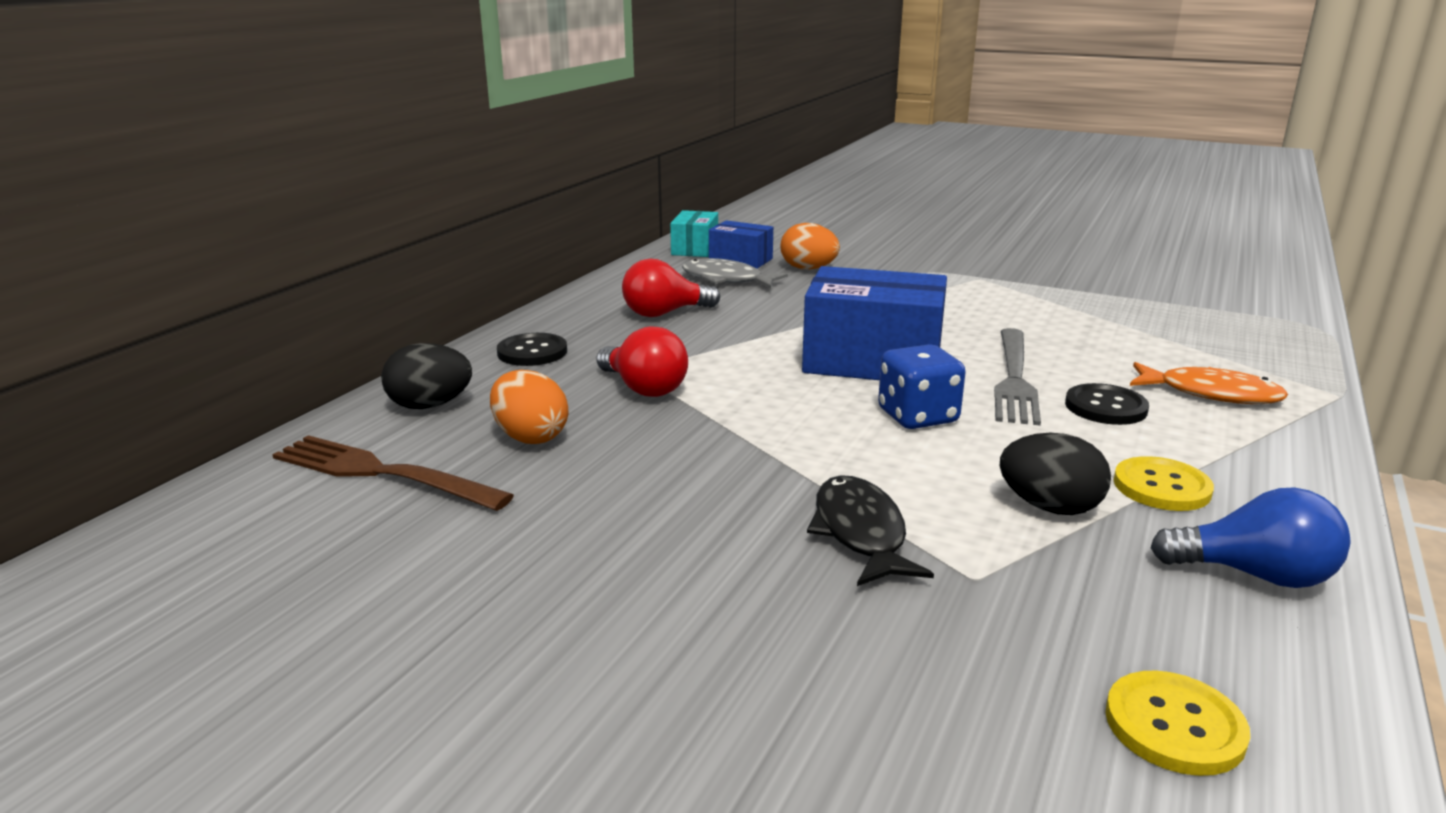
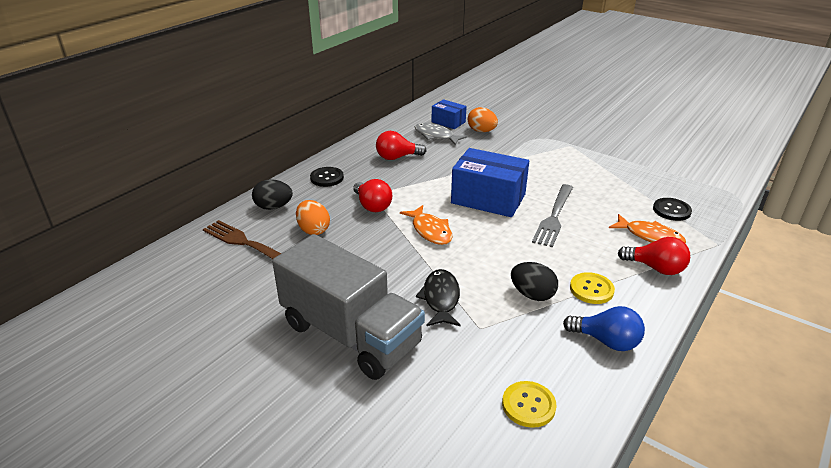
camera: 10 degrees right, 10 degrees up
turquoise box [670,210,718,257] -> none
blue dice [878,344,966,429] -> none
black button [1065,383,1149,425] -> black button moved to [653,198,692,221]
none -> grey truck [272,234,425,380]
none -> orange fish [400,205,453,245]
none -> red light bulb [618,237,690,275]

